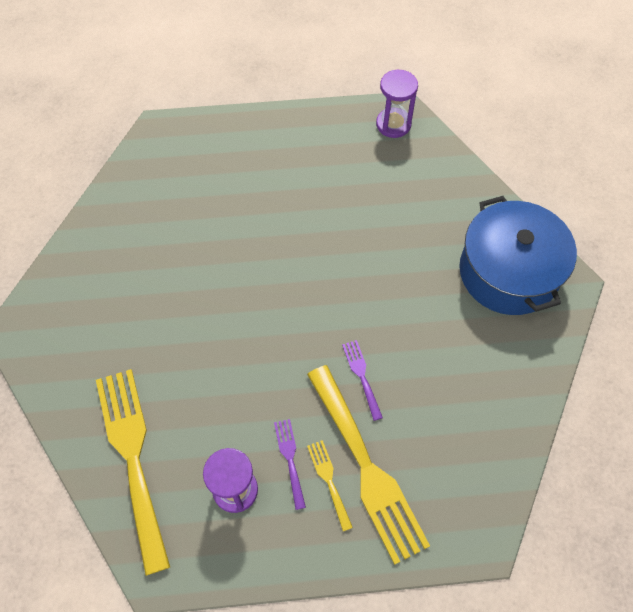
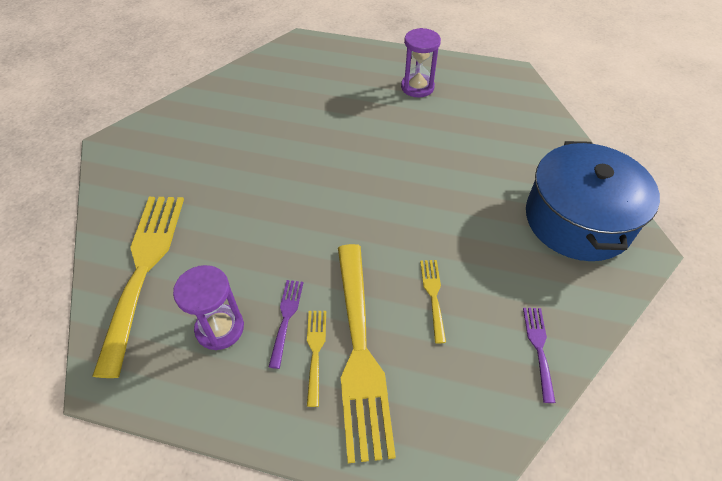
camera: 20 degrees right, 10 degrees down
purple fork [342,340,383,421] -> purple fork moved to [523,308,556,403]
purple hourglass [376,70,418,138] -> purple hourglass moved to [401,28,441,98]
none -> yellow fork [420,260,446,343]

